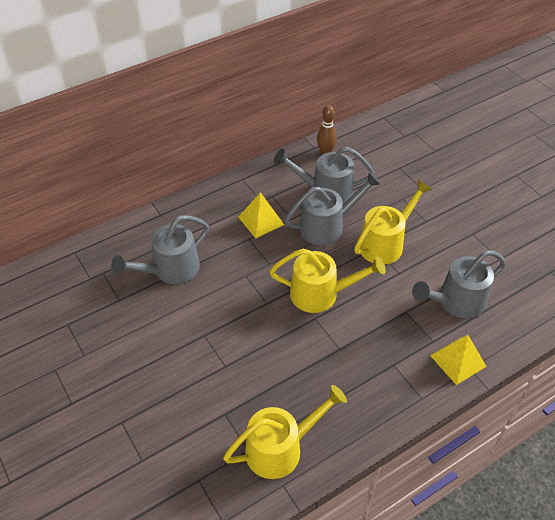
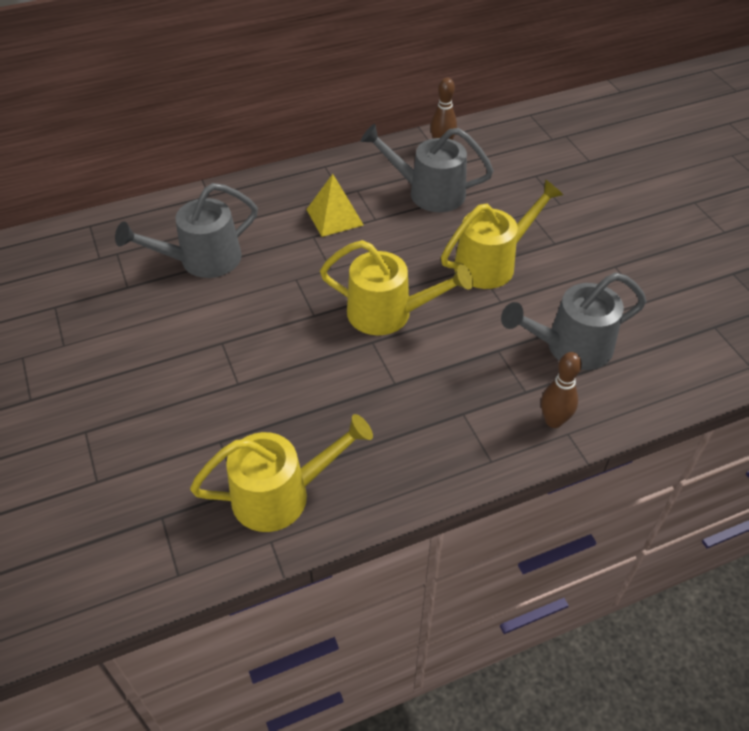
camera: 10 degrees right, 0 degrees up
grey watering can [284,172,381,245] -> none
yellow pyramid [430,335,487,385] -> brown bowling pin [541,352,582,428]

